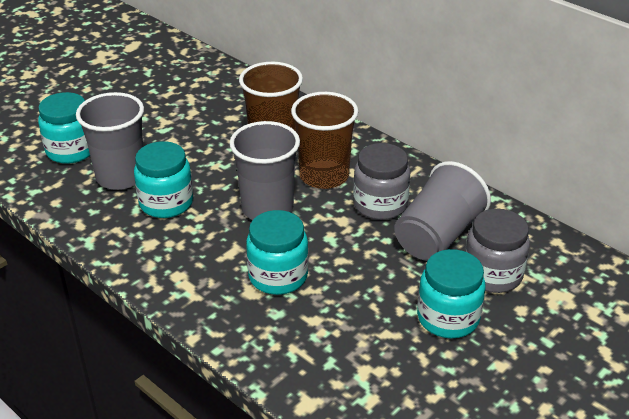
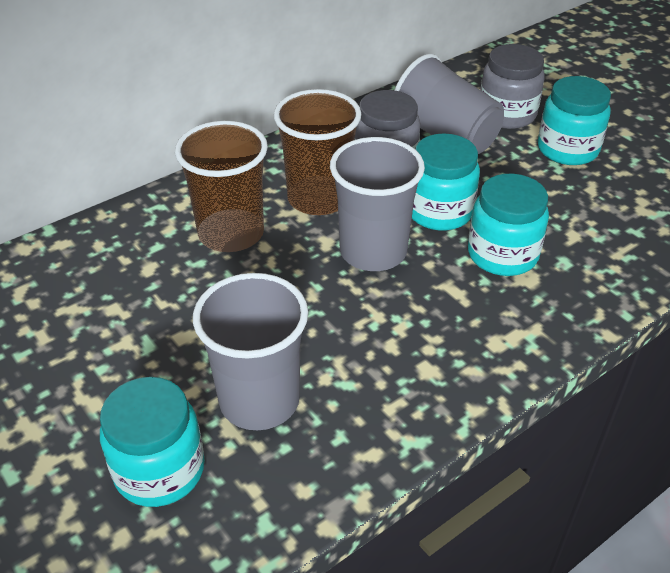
camera: 80 degrees left, 5 degrees up
turquoise jar [134,141,193,218] -> turquoise jar moved to [412,133,480,231]

